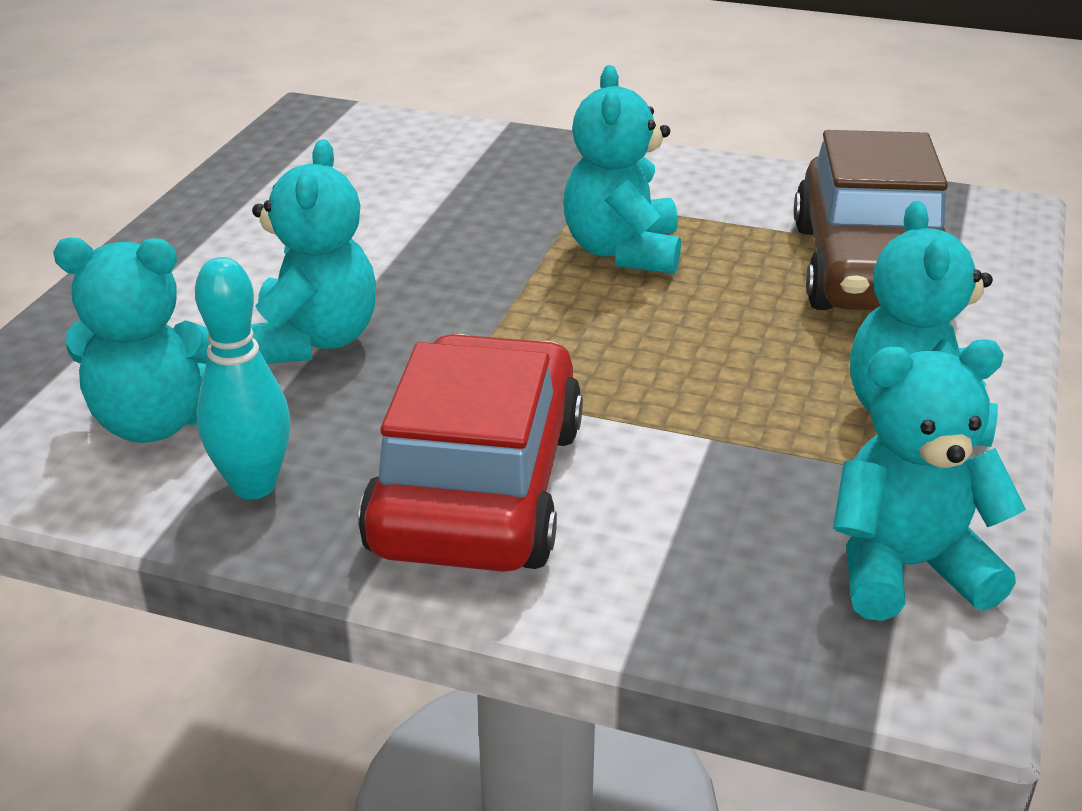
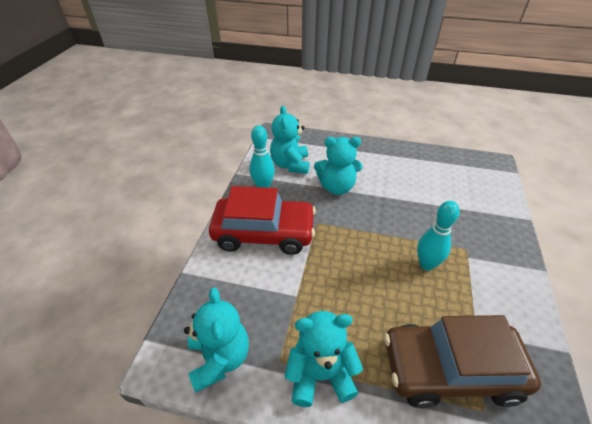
camera: 85 degrees right, 10 degrees up
turquoise teddy bear [563,65,681,274] -> turquoise bowling pin [417,201,460,271]

